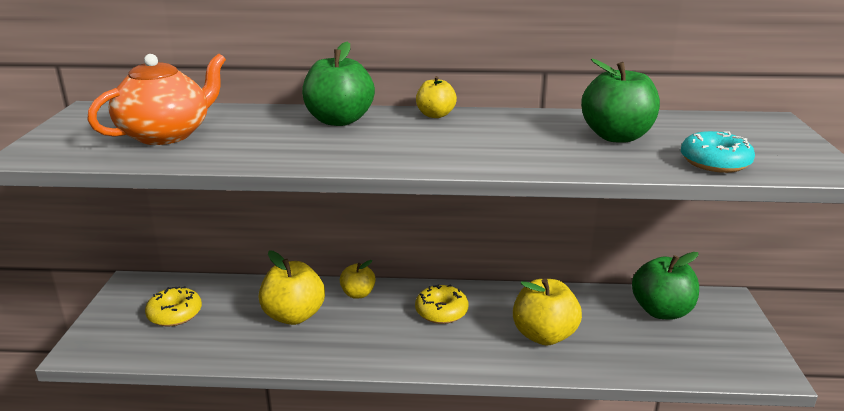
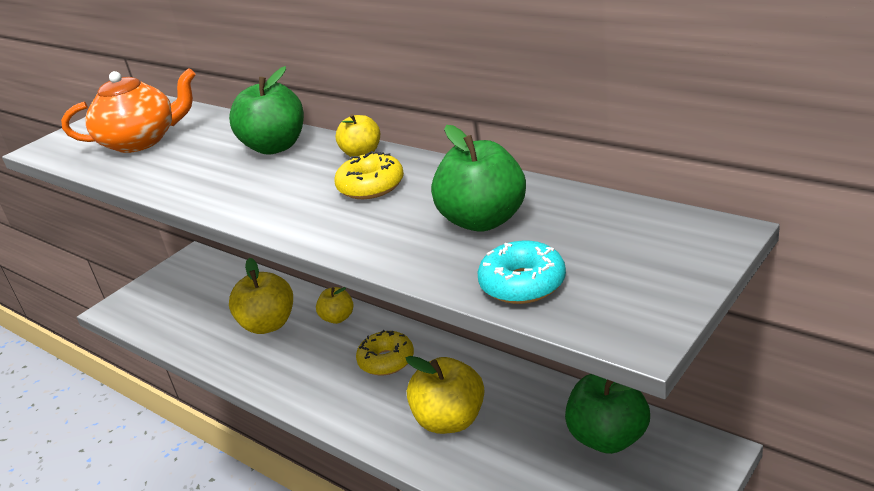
camera: 40 degrees right, 5 degrees up
yellow donut [145,286,202,326] -> yellow donut moved to [334,151,404,199]

